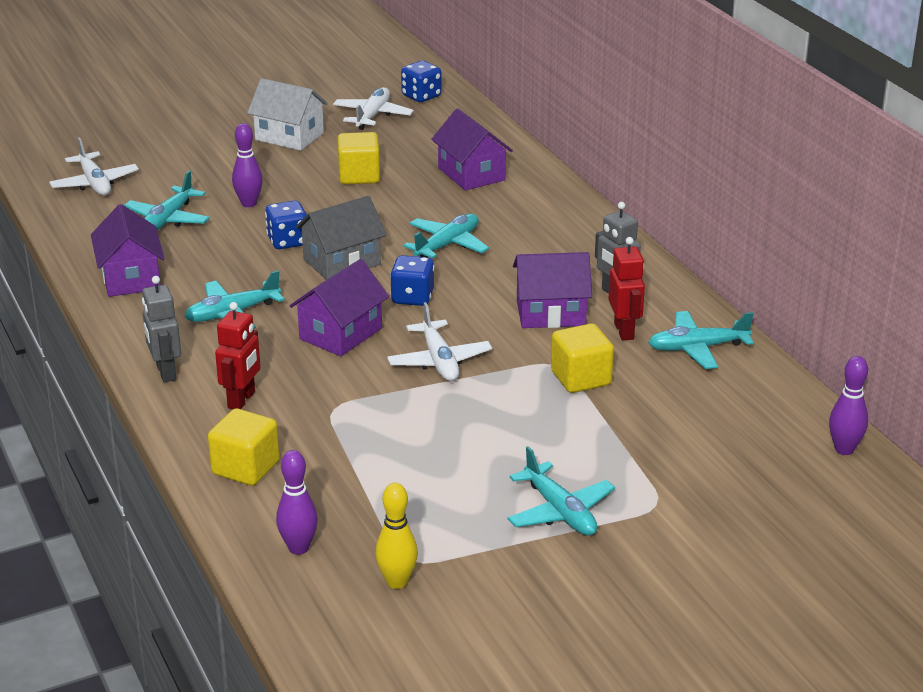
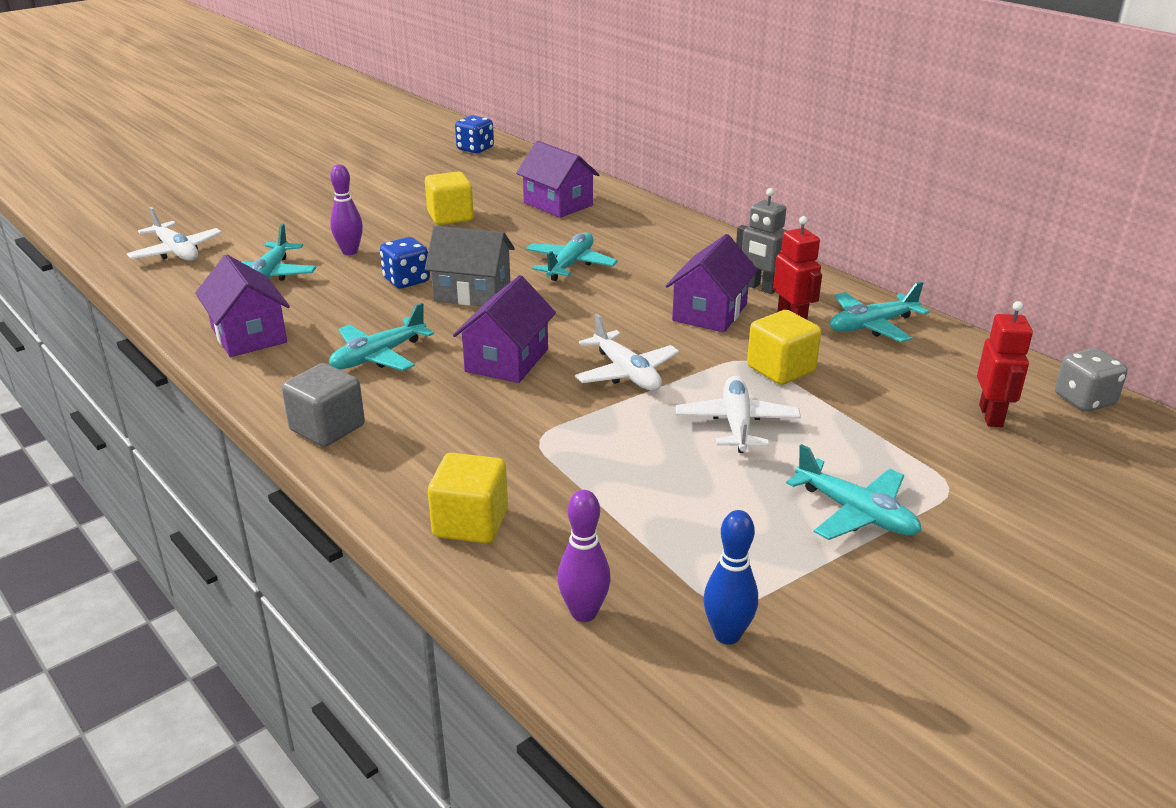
camera: 15 degrees left, 0 degrees up
grey robot [142,276,181,382] -> grey cube [282,363,365,447]
red robot [215,302,261,409] -> red robot moved to [977,301,1033,427]
white house [247,78,328,151] -> none
grey house [296,196,386,280] -> grey house turned 60 degrees clockwise [425,226,515,306]
white plane [333,87,414,130] -> white plane moved to [676,376,801,453]
yellow bowling pin [375,483,418,589] -> blue bowling pin [704,510,758,645]
blue dice [390,255,434,306] -> none
purple house [513,252,592,328] -> purple house turned 45 degrees counterclockwise [666,234,758,333]
purple bowling pin [829,356,868,455] -> grey dice [1055,348,1128,412]

